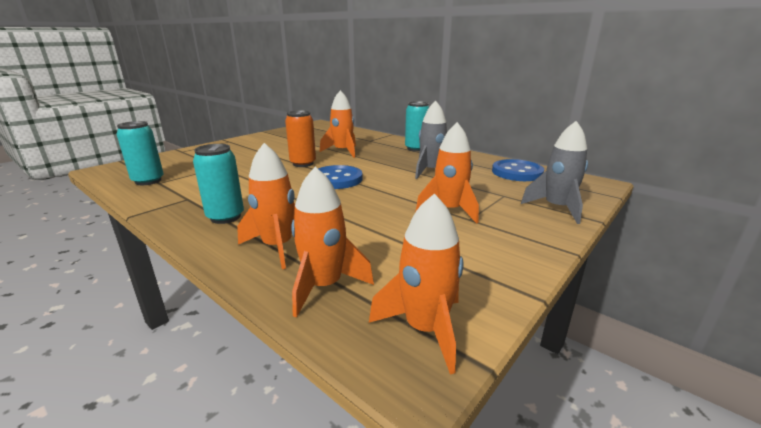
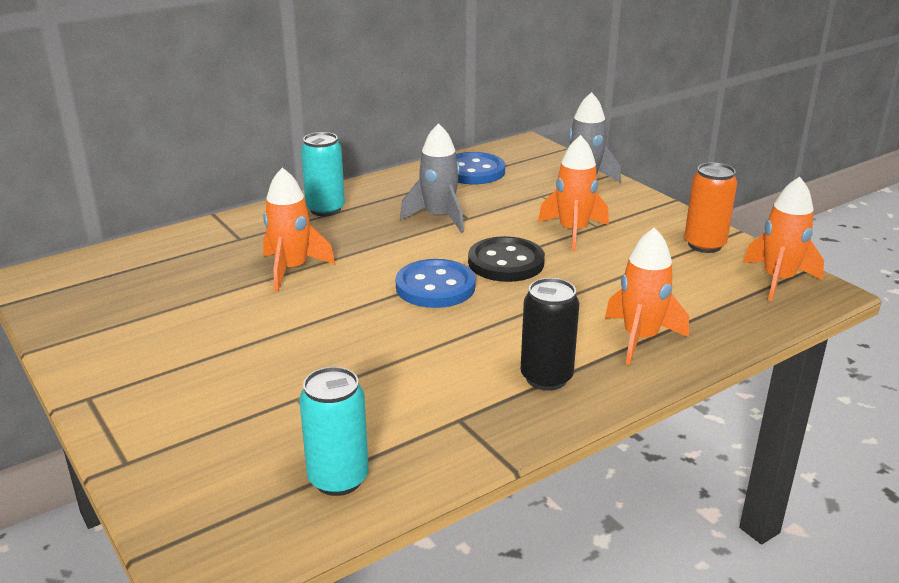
camera: 75 degrees left, 5 degrees up
turquoise can [193,144,244,224] -> black can [521,278,579,391]
orange can [285,110,316,167] -> orange can moved to [684,162,737,253]
orange rocket [291,167,374,318] -> none
none -> black button [468,236,545,282]

